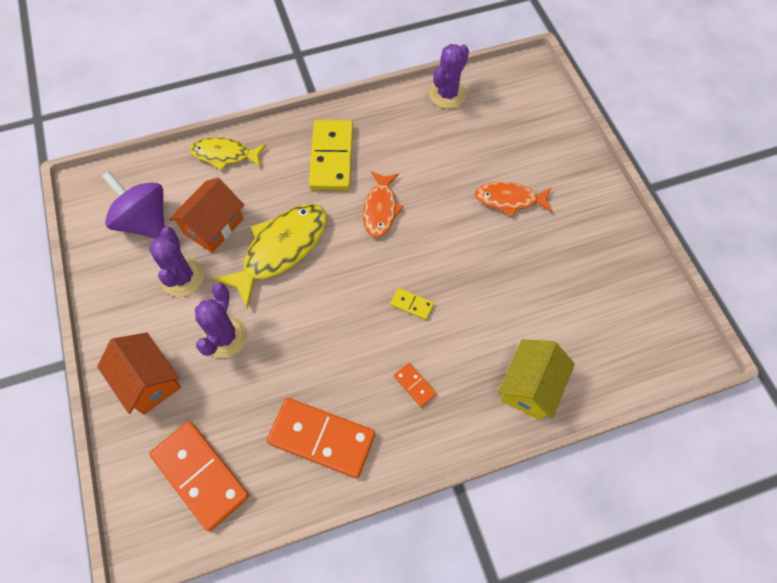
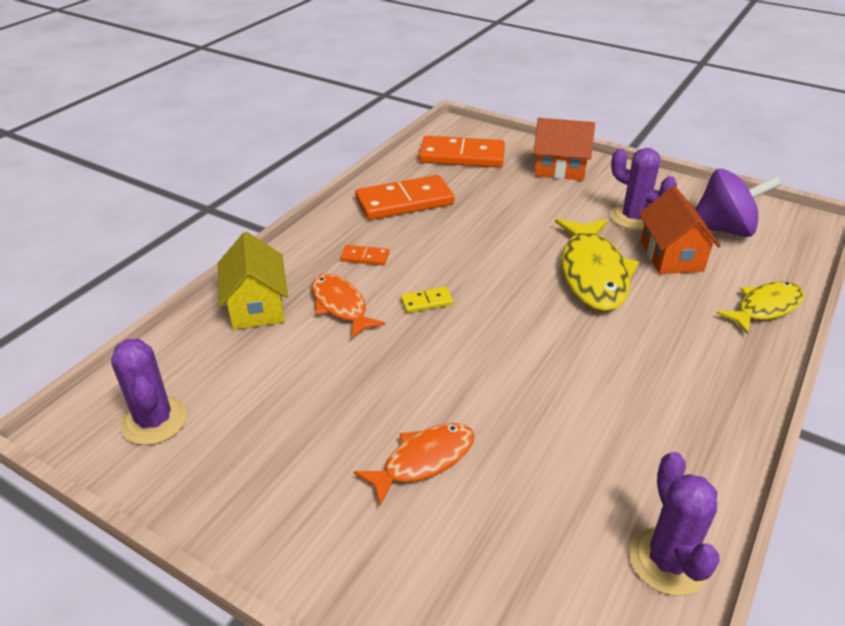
camera: 140 degrees right, 25 degrees down
purple cactus [195,282,247,358] -> purple cactus moved to [111,339,187,445]
yellow domino [309,120,353,190] -> none
orange fish [363,171,404,238] -> orange fish moved to [312,274,386,339]

